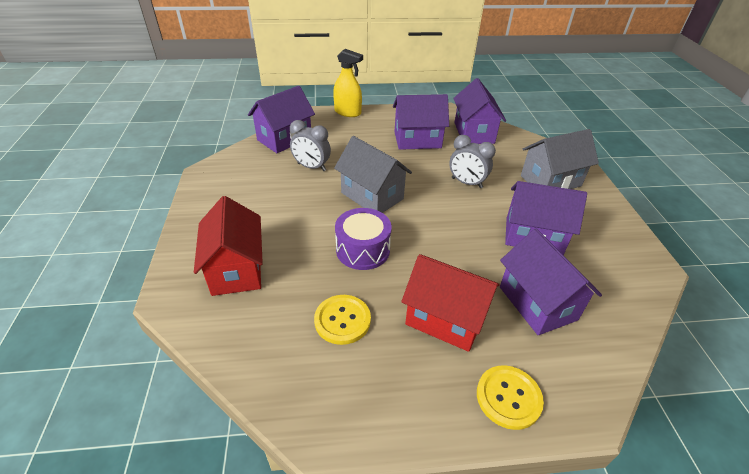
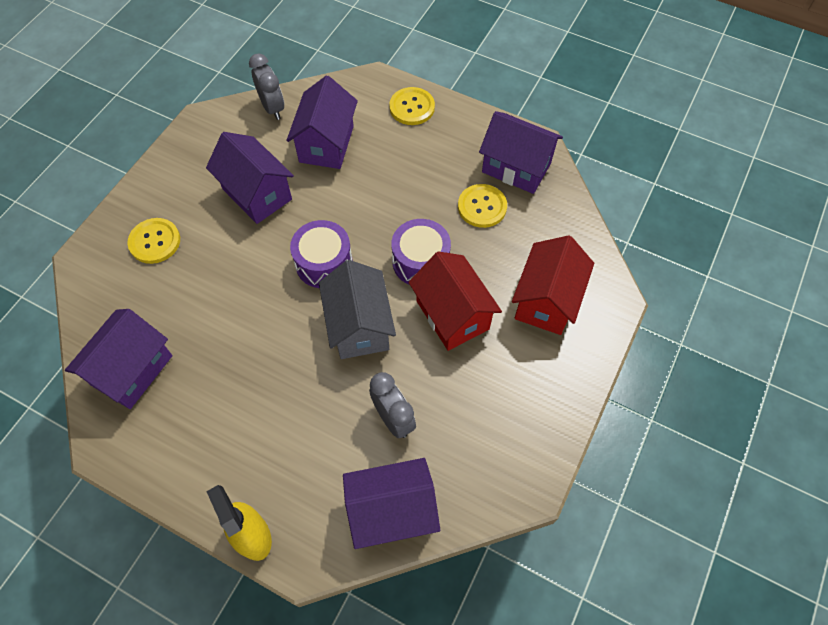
camera: 145 degrees left, 20 degrees up
purple house [393,94,449,150] -> purple house moved to [479,111,563,194]
red house [401,254,499,352] -> red house moved to [409,251,502,351]
grey clock [449,135,496,188] -> grey clock moved to [249,53,284,120]
grey house [521,129,599,189] -> yellow button [127,218,180,264]
none -> purple drum [290,220,353,288]

